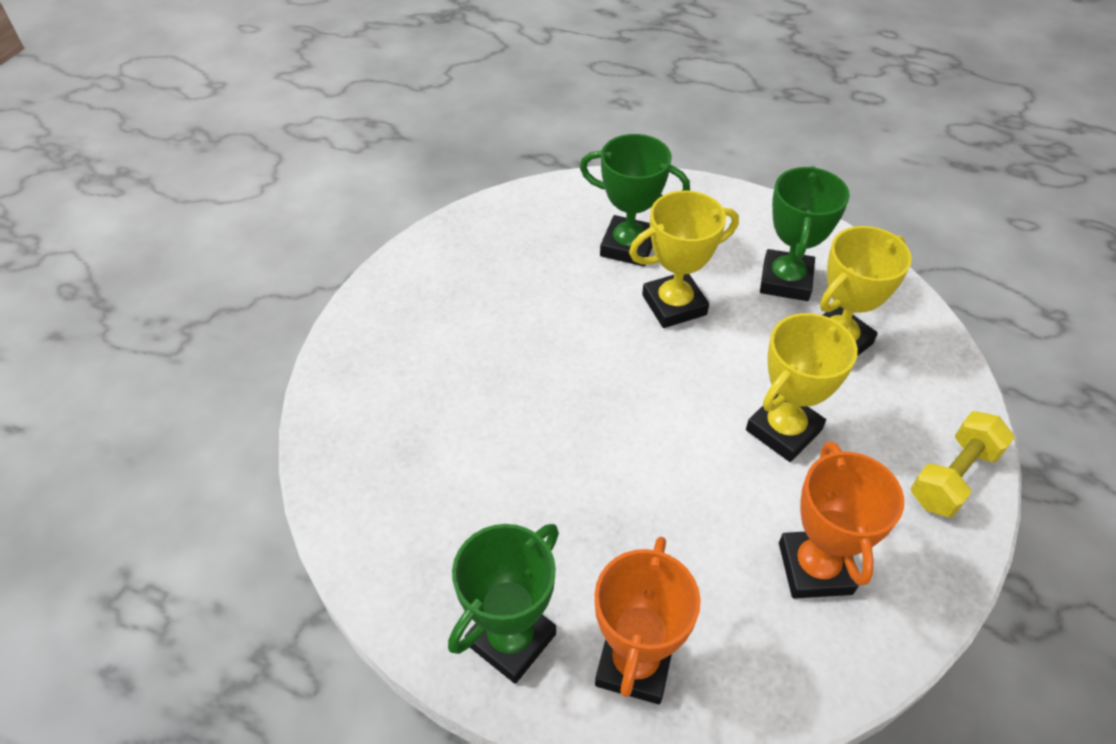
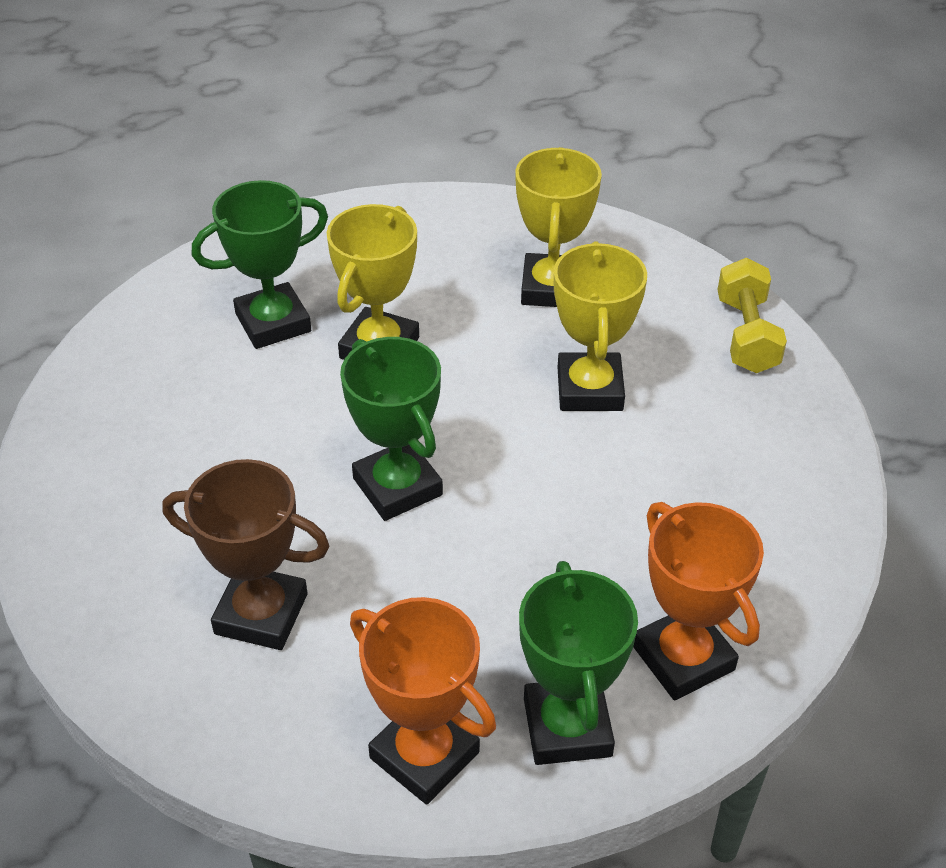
camera: 45 degrees left, 5 degrees down
green trophy [760,166,850,301] -> green trophy moved to [340,337,443,521]
orange trophy [779,441,904,599] -> orange trophy moved to [350,597,496,805]
none -> brown trophy [162,459,330,650]

